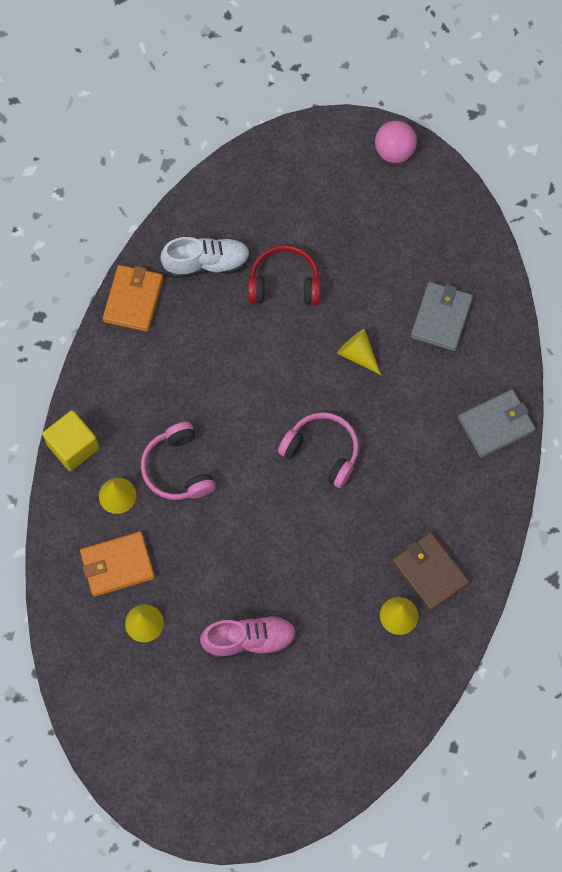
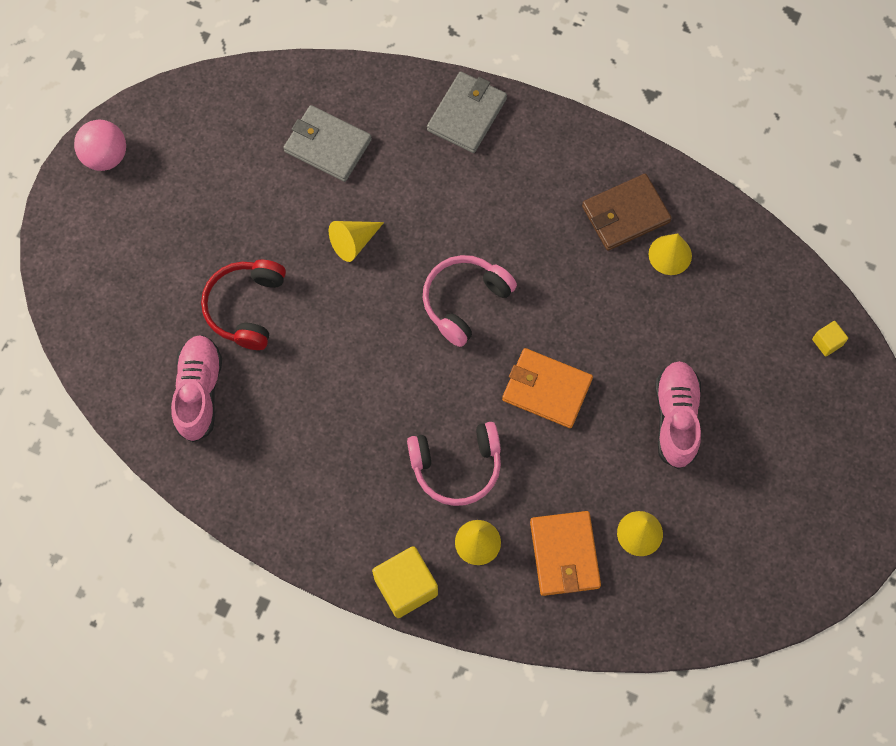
camera: 80 degrees left, 0 degrees up
orange wallet [103,265,163,332] -> orange wallet moved to [502,348,593,428]
white shoe [160,237,250,278] -> pink shoe [171,335,222,442]
grey wallet [458,389,536,458] -> grey wallet turned 45 degrees clockwise [427,71,507,153]
none -> yellow cube [812,321,848,357]

